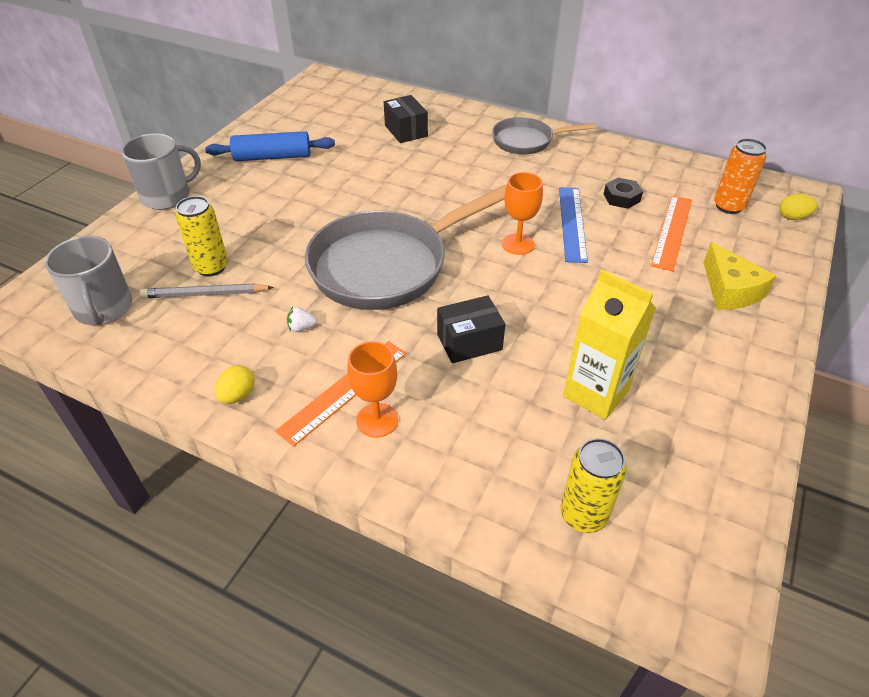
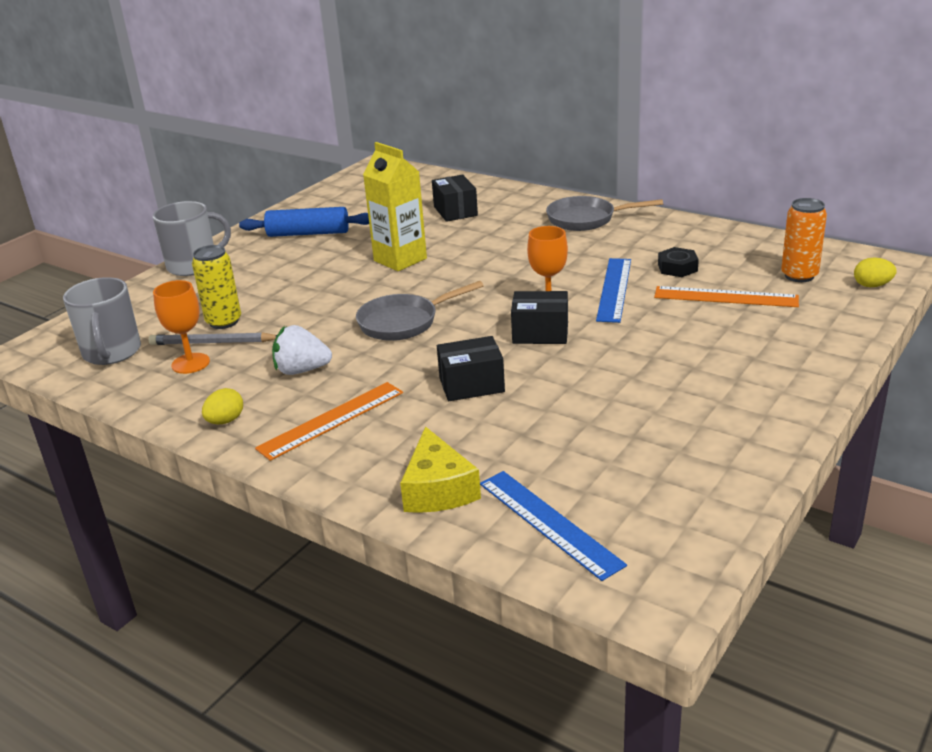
camera: 10 degrees right, 15 degrees down
white strawberry [287,307,317,332] -> white strawberry [272,325,332,375], size x1.93
grey pan [305,185,507,310] -> grey pan [356,281,484,341], size x0.55
orange goblet [347,341,398,438] -> orange goblet moved to [153,280,210,374]
yellow can [560,438,627,533] -> blue ruler [480,471,627,581]
yellow carton [563,270,656,420] -> yellow carton moved to [363,142,427,271]
orange ruler [651,195,692,271] -> orange ruler turned 75 degrees clockwise [654,286,799,307]
yellow cheese [703,242,776,310] -> yellow cheese moved to [400,426,481,513]
none -> black box [511,291,568,344]

